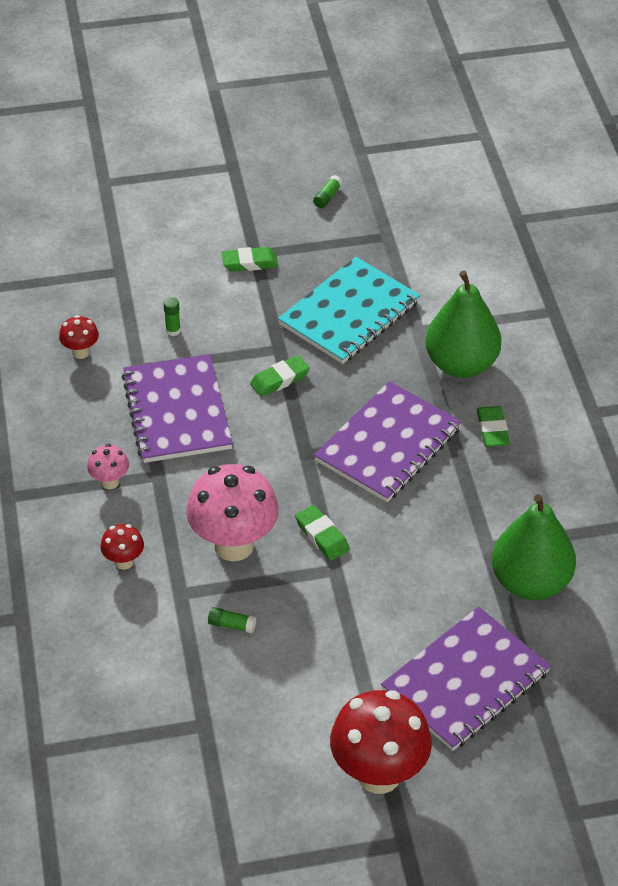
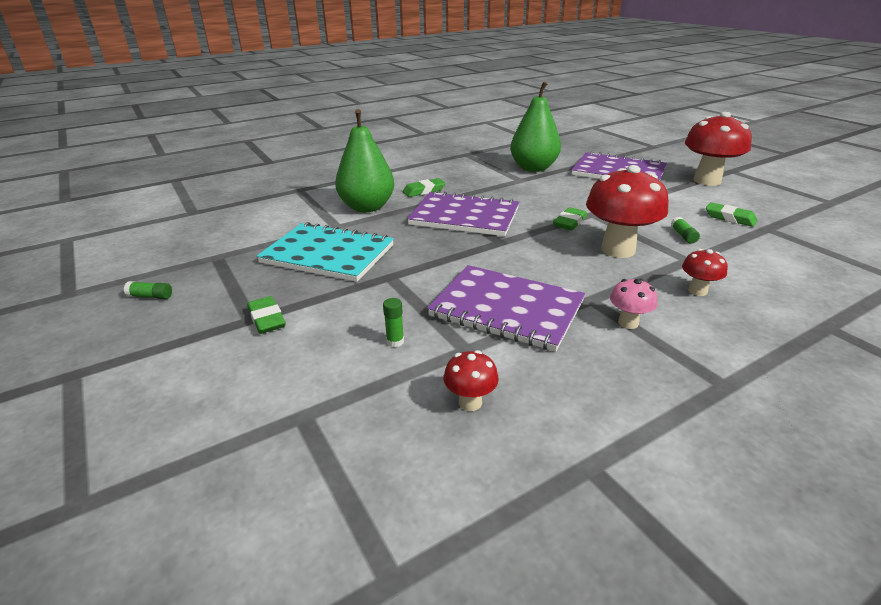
camera: 110 degrees left, 15 degrees down
purple notebook [122,354,233,463] -> purple notebook turned 60 degrees clockwise [427,265,585,352]
pink mushroom [186,464,279,561] -> red mushroom [586,165,668,258]
green eraser [250,355,310,397] -> green eraser moved to [706,202,758,227]

